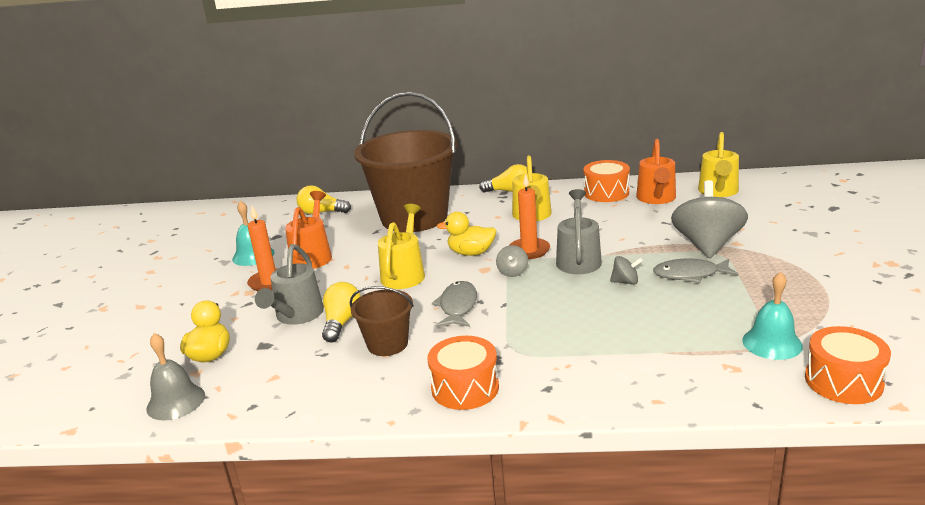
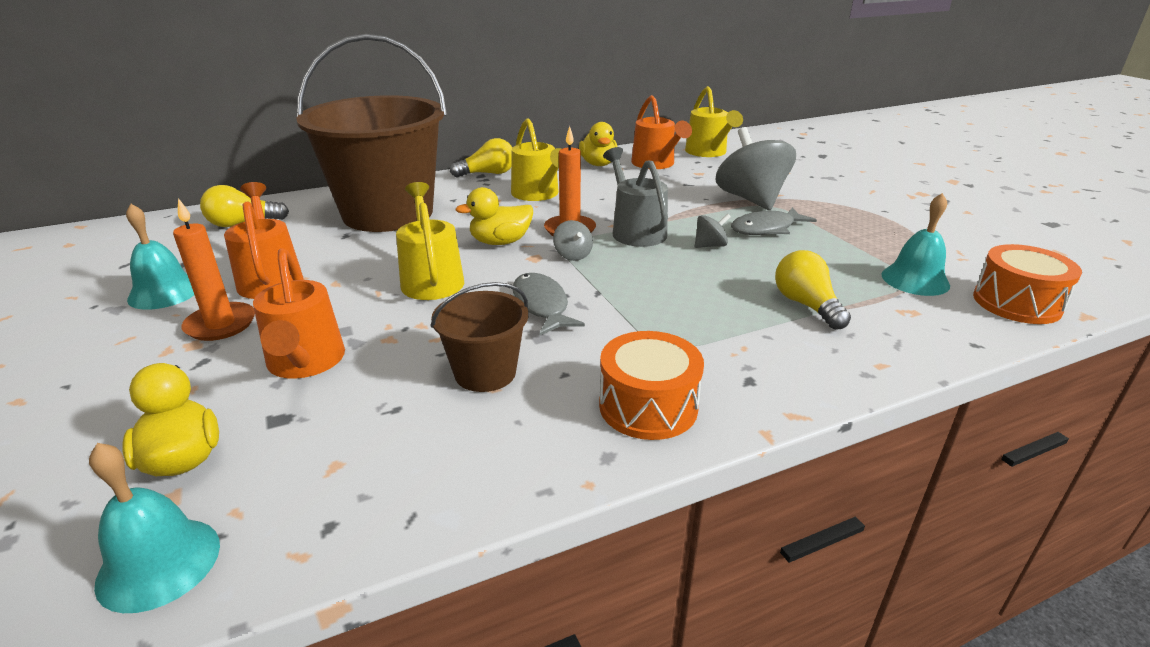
camera: 30 degrees left, 5 degrees up
grey bell [146,333,205,420] -> turquoise bell [89,443,220,613]
grey watering can [255,244,324,325] -> orange watering can [253,248,345,379]
yellow light bulb [322,282,361,343] -> yellow light bulb moved to [775,250,851,330]
orange drum [584,160,630,202] -> yellow duck [579,122,617,166]

